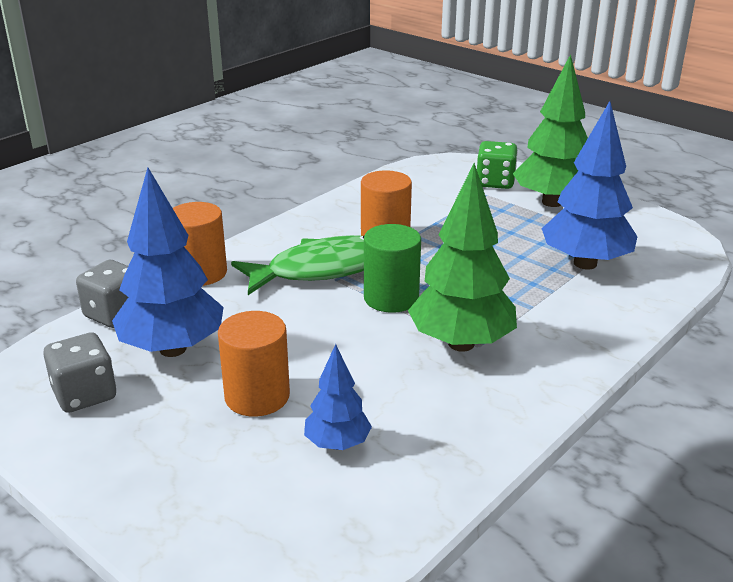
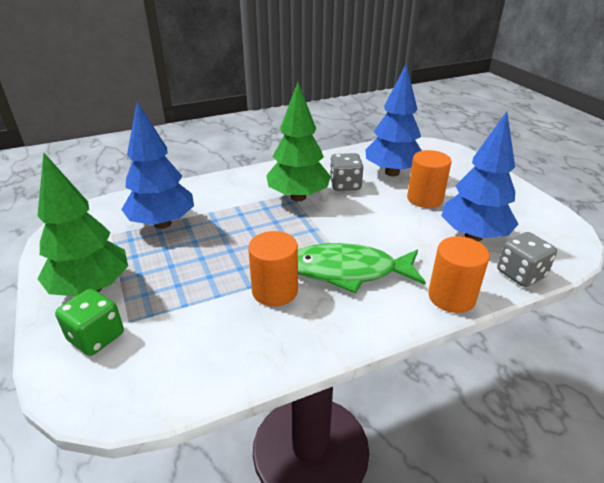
camera: 155 degrees left, 5 degrees up
grey dice [43,333,116,413] -> grey dice moved to [330,153,363,191]
blue tree [304,344,372,450] -> blue tree [365,64,422,176], size x1.86
green cylinder [364,224,421,313] -> none

